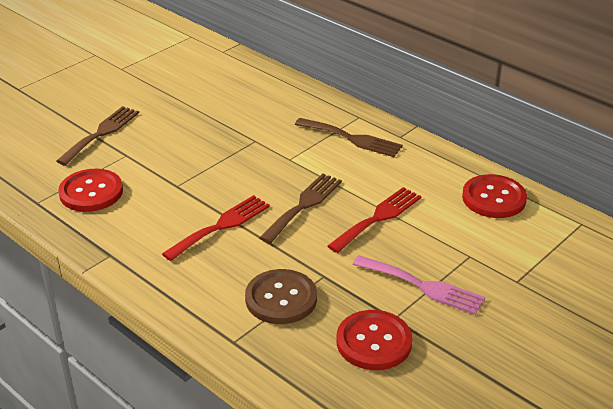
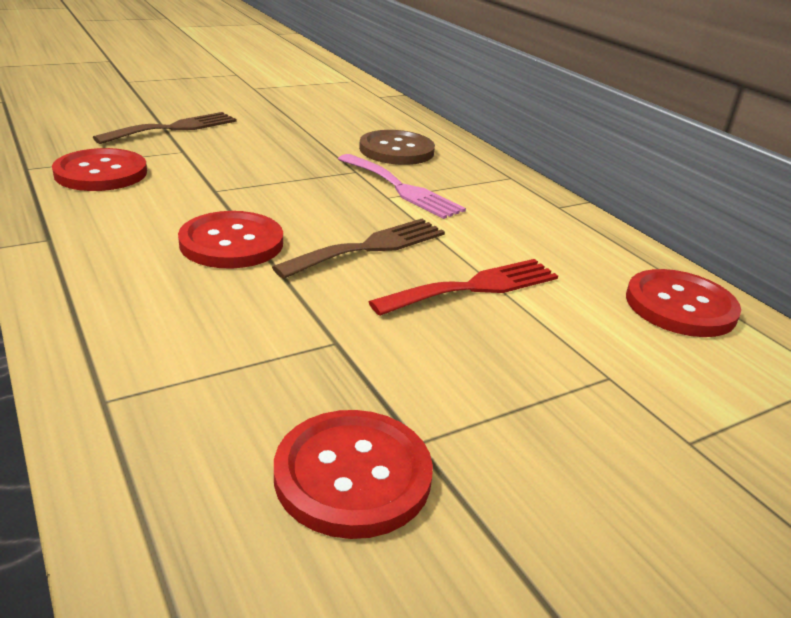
camera: 15 degrees right, 5 degrees down
red fork [162,195,270,261] -> red button [178,211,283,269]
brown button [245,269,317,324] -> brown button moved to [359,130,435,165]
brown fork [295,118,403,157] -> none
pink fork [352,255,485,315] -> pink fork moved to [338,154,466,219]

